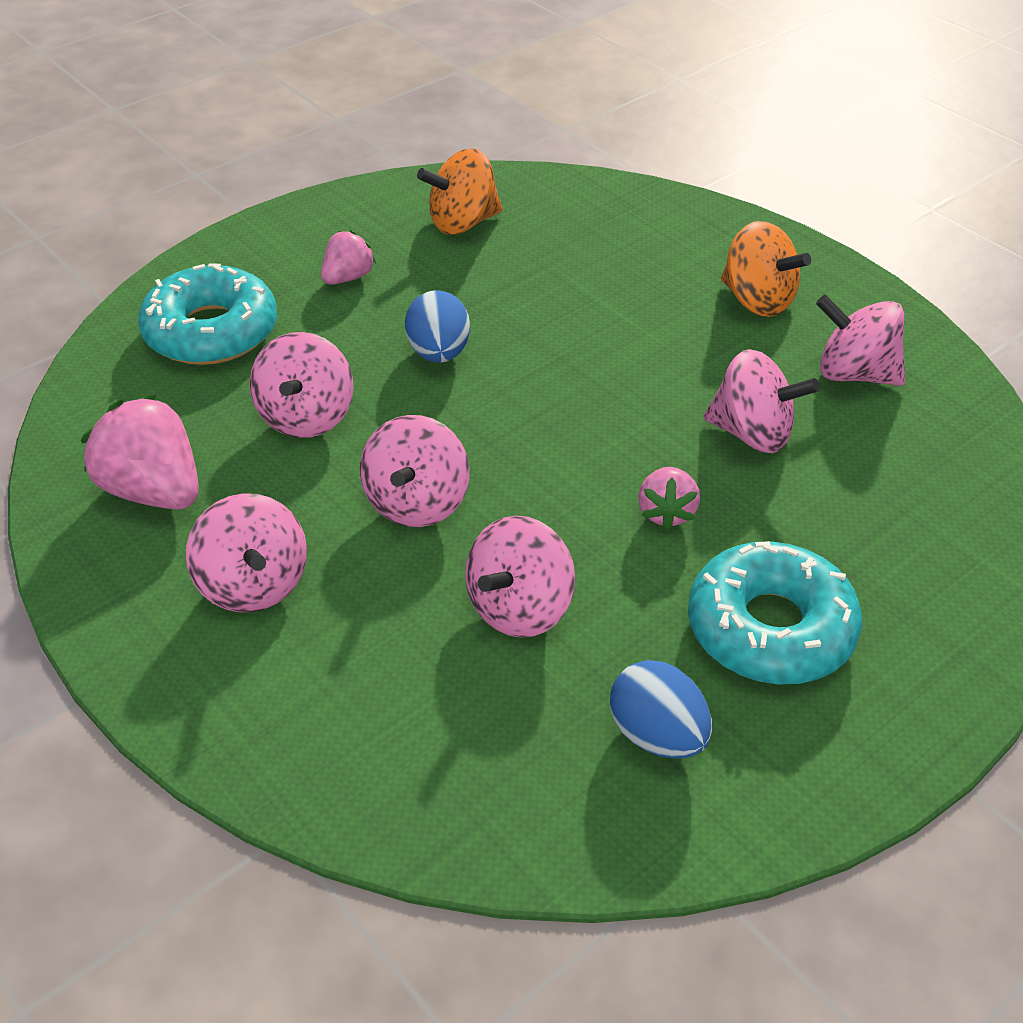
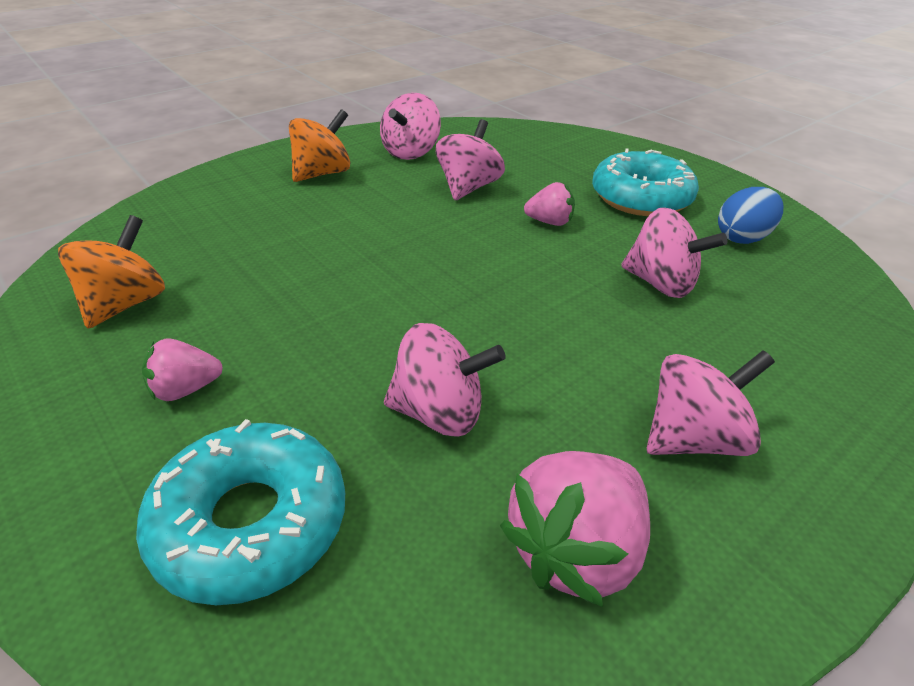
camera: 90 degrees left, 5 degrees down
pink strawberry [321,230,376,285] -> pink strawberry turned 60 degrees counterclockwise [142,339,223,401]
pink spinning top [360,415,470,527] -> none
blue egg [405,290,470,363] -> none
orange spinning top [417,148,503,234] -> orange spinning top turned 135 degrees counterclockwise [58,215,165,329]

